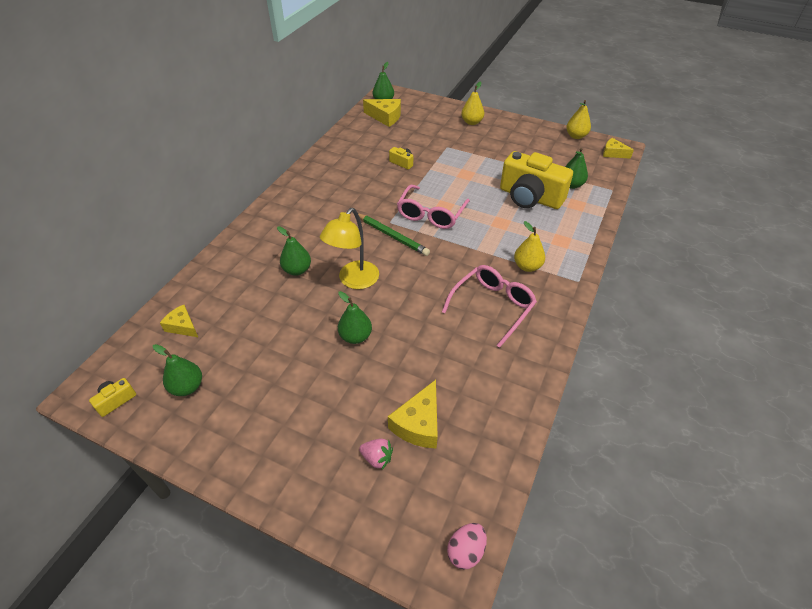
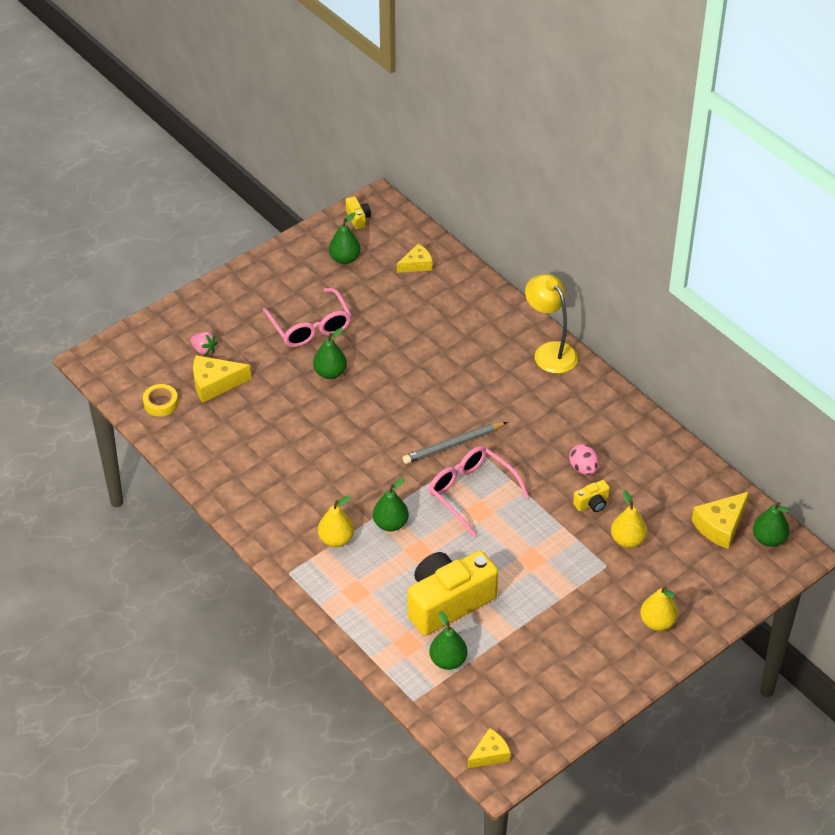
camera: 115 degrees right, 0 degrees up
green pear [277,226,311,276] -> green pear moved to [373,478,409,531]
yellow lamp [320,208,379,289] -> yellow lamp moved to [525,274,578,374]
green pencil [358,213,430,256] -> grey pencil [403,422,507,464]
pink strawberry [359,438,393,470] -> pink strawberry turned 105 degrees counterclockwise [190,332,218,356]
yellow cheese [388,380,438,449] -> yellow cheese turned 60 degrees counterclockwise [193,355,251,403]
pink glasses [442,265,537,348] -> pink glasses moved to [263,288,352,347]
pink egg [447,523,487,570] -> pink egg moved to [569,444,599,475]
yellow pear [566,100,591,139] -> yellow pear moved to [611,490,647,548]
none -> yellow tape [143,384,178,417]

